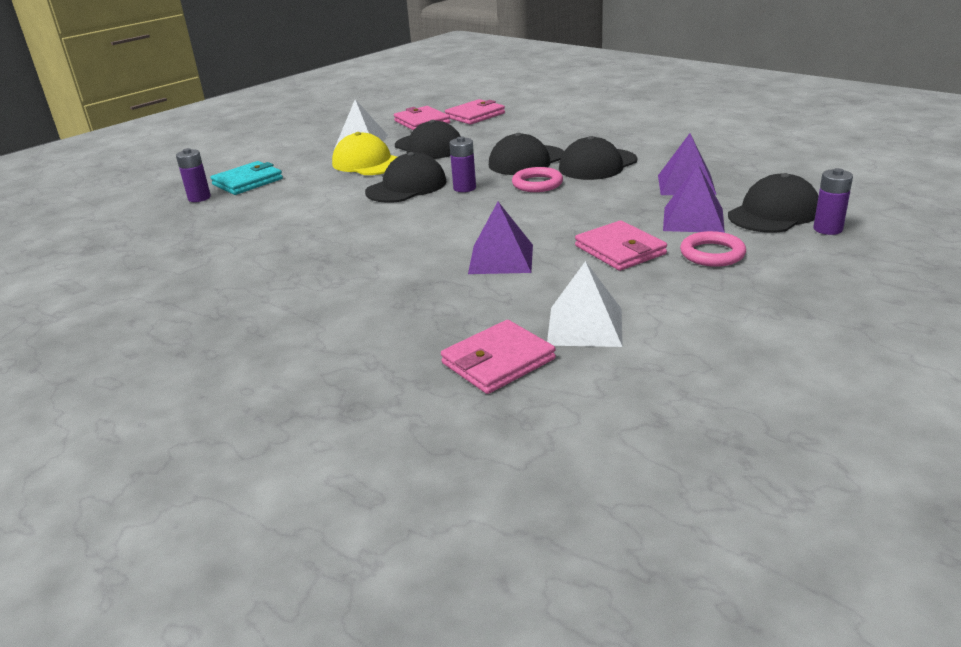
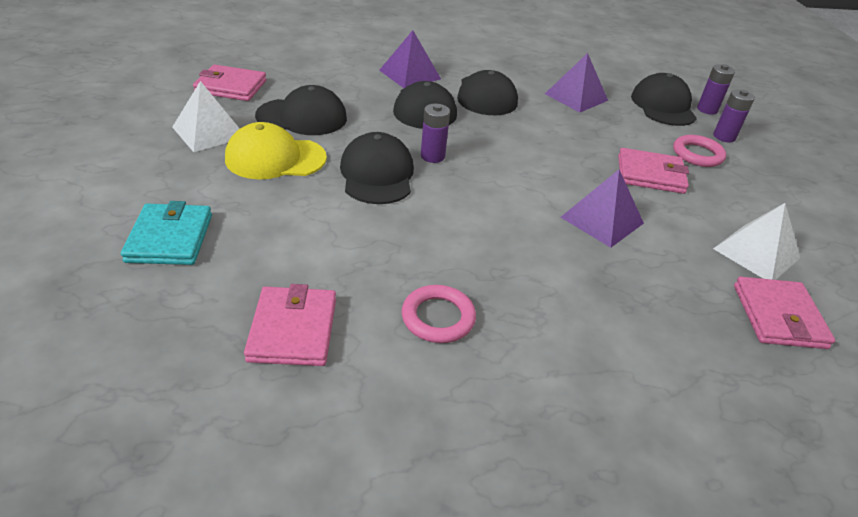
camera: 55 degrees left, 10 degrees up
purple battery [176,148,211,202] -> purple battery moved to [713,89,755,142]
pink wallet [445,99,505,124] -> pink wallet moved to [244,284,336,366]
pink ring [512,167,563,192] -> pink ring moved to [401,285,476,343]
purple pyramid [663,164,725,233] -> purple pyramid moved to [379,30,441,88]

